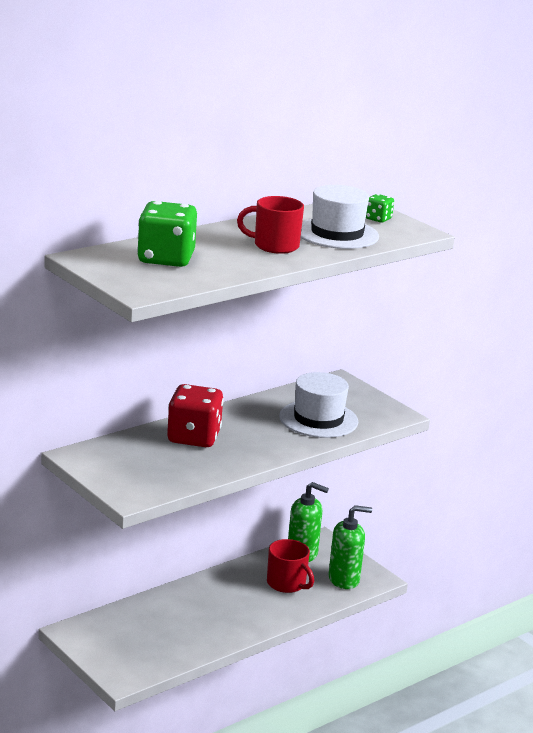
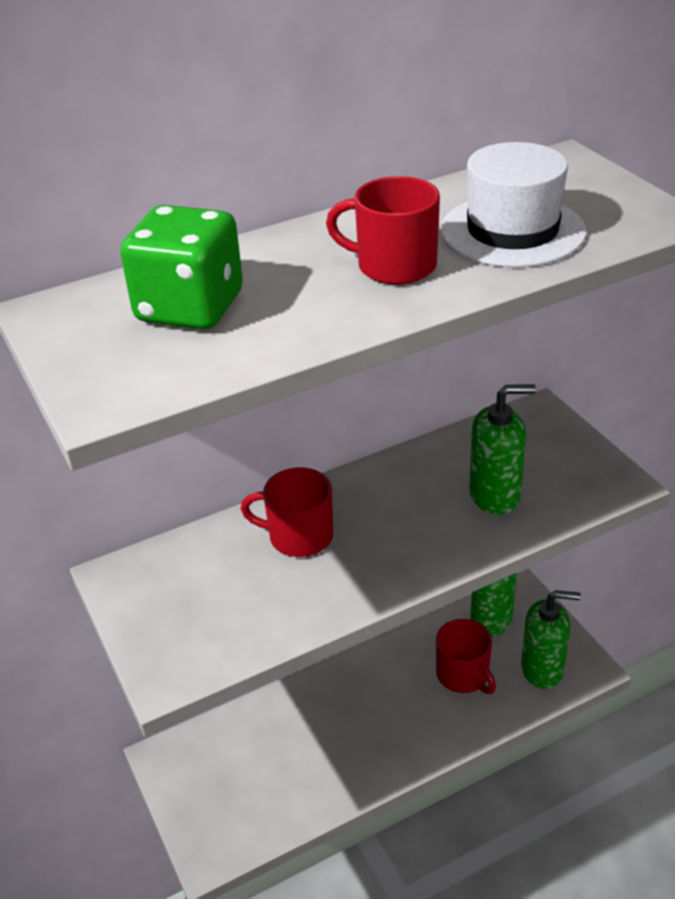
camera: 15 degrees right, 15 degrees up
red dice [167,384,224,447] -> red mug [241,468,333,557]
white hat [279,372,358,438] -> green soap dispenser [469,384,536,515]
green dice [366,194,394,223] -> none

